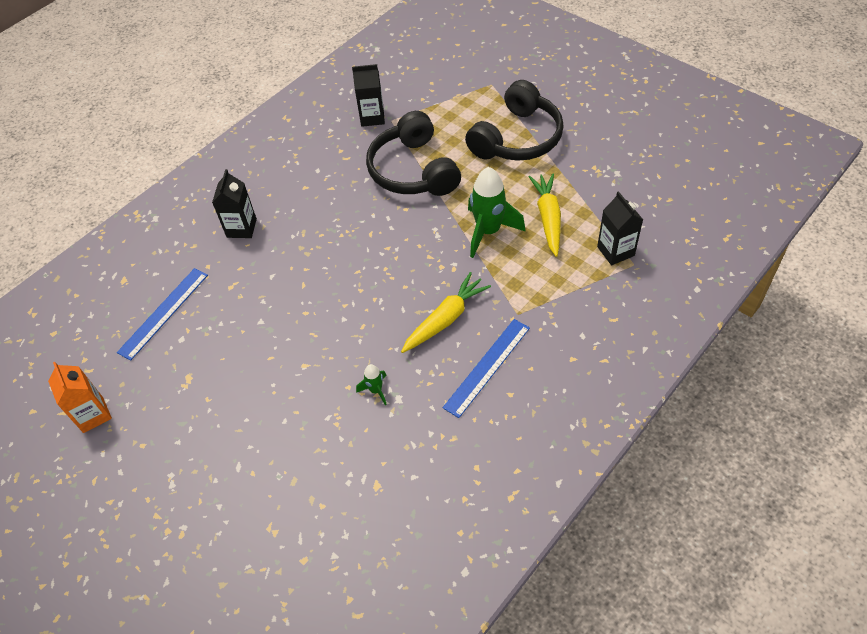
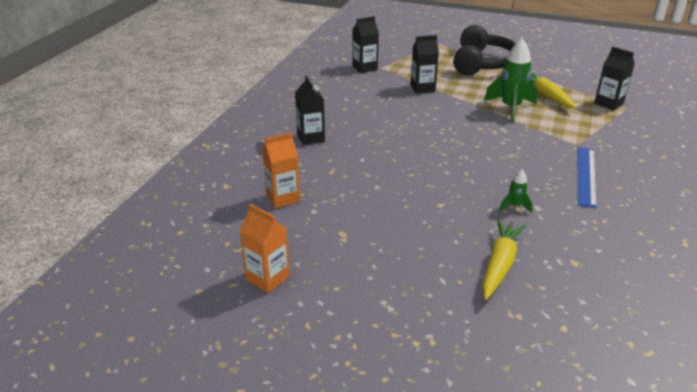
camera: 25 degrees left, 20 degrees down
blue ruler [117,268,208,361] -> orange carton [262,132,300,208]
black headphones [366,111,461,196] -> black carton [411,35,439,94]
yellow carrot [401,272,491,353] -> yellow carrot moved to [482,219,526,300]

